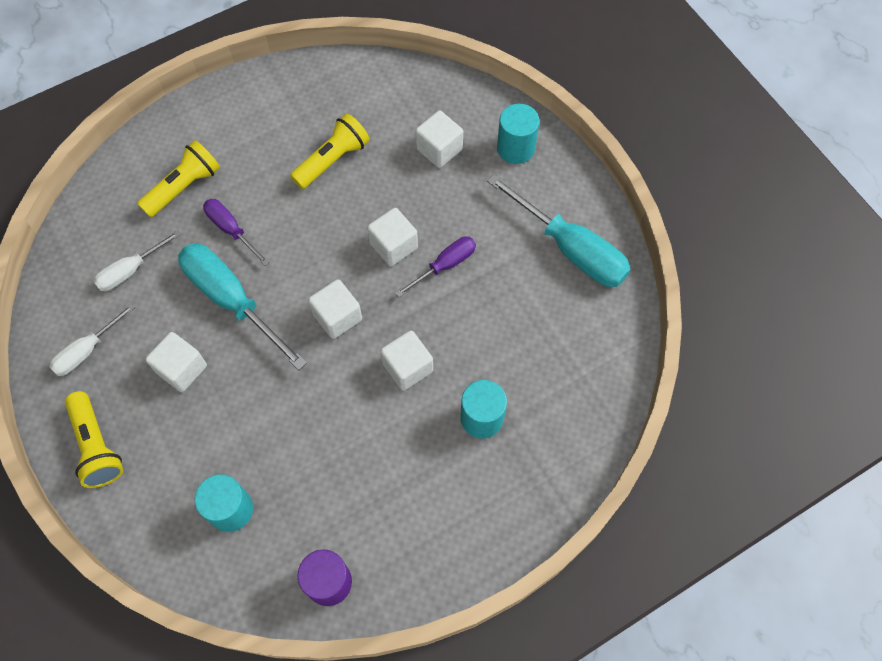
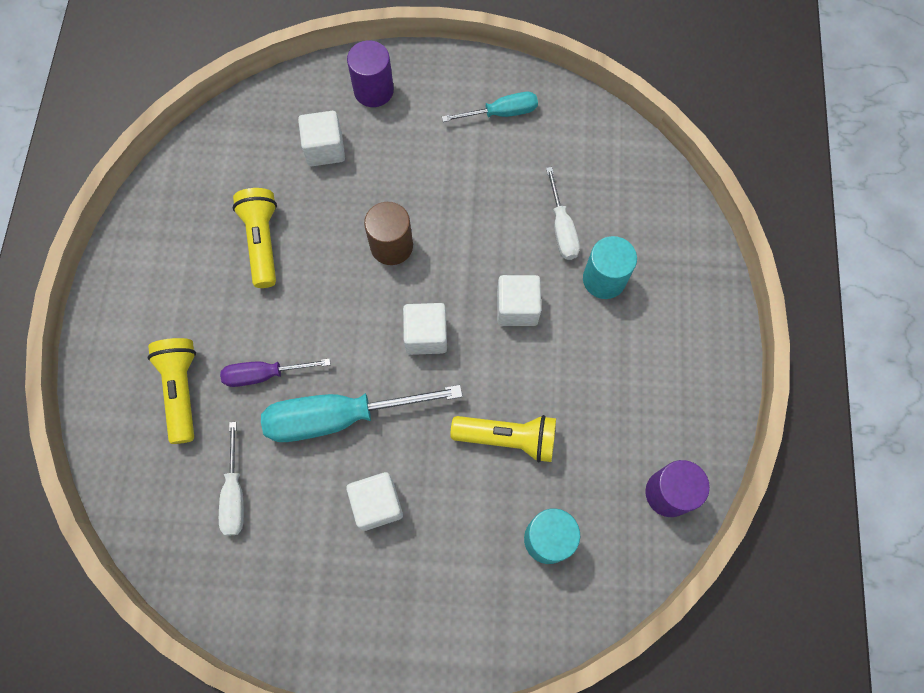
camera: 55 degrees left, 5 degrees up
white screwdriver [49,303,136,376] -> white screwdriver moved to [546,167,580,260]
yellow flashlight [65,391,123,488] -> yellow flashlight moved to [450,415,556,463]
white cube [367,208,418,266] -> brown cylinder [364,202,413,265]
purple screwdriver [395,236,476,297] -> none
turquoise screwdriver [487,174,631,287] -> turquoise screwdriver [442,92,538,122], size x0.56
turquoise cylinder [497,104,540,164] -> purple cylinder [347,40,394,107]

